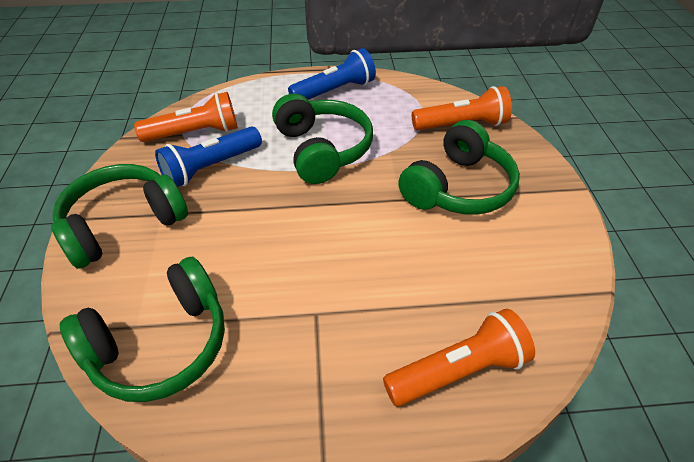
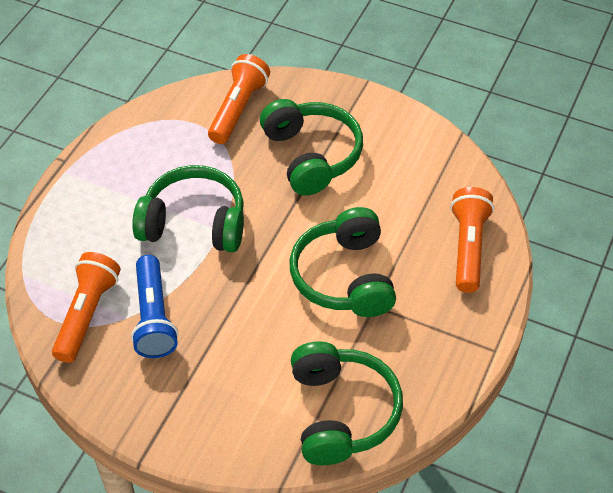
camera: 60 degrees left, 5 degrees up
green headphones [51,164,188,269] -> green headphones moved to [290,207,396,317]
blue flashlight [288,48,376,100] -> none

